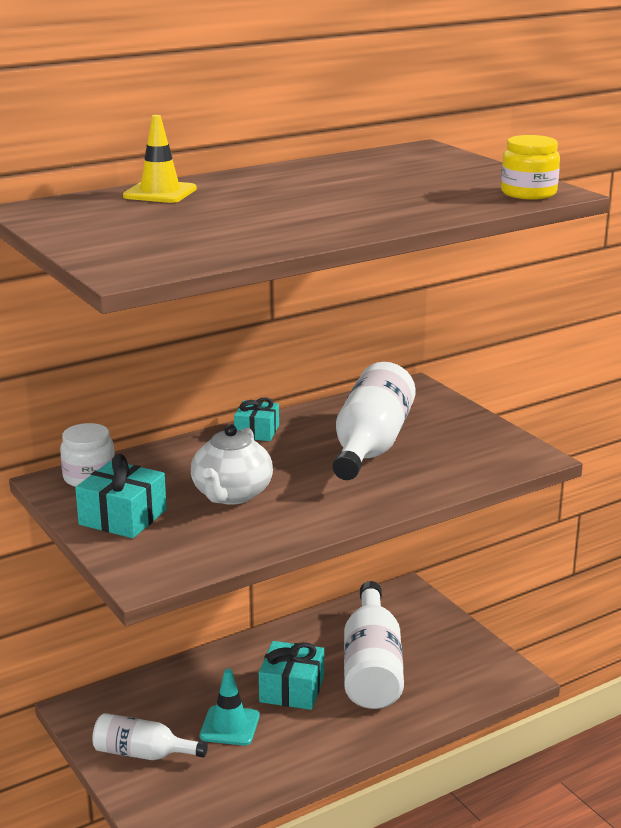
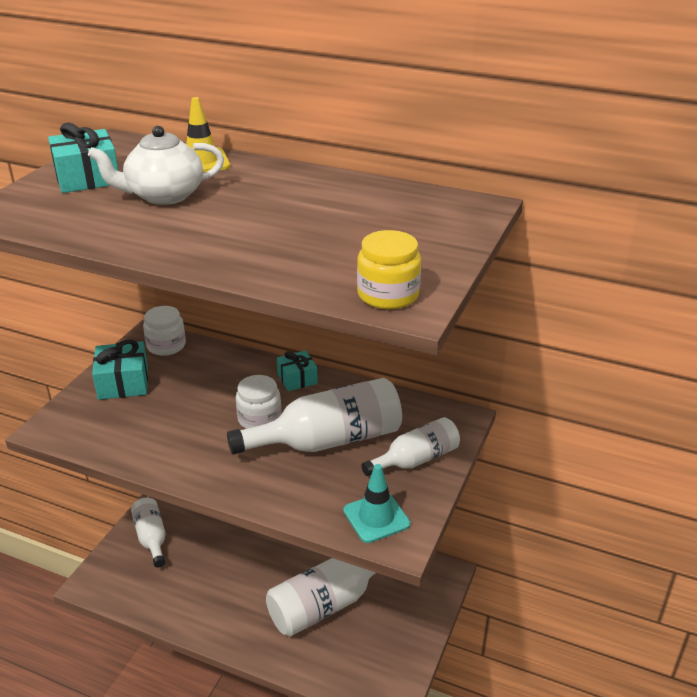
camera: 55 degrees right, 10 degrees up
white teapot [191,425,273,505] -> white teapot moved to [88,126,224,205]
turquoise traffic cone [200,669,259,746] -> turquoise traffic cone moved to [343,464,410,543]
turquoise gift [259,641,324,710] -> turquoise gift moved to [48,123,118,193]
none -> white jar [236,375,281,429]
none -> white bottle [361,417,460,476]

